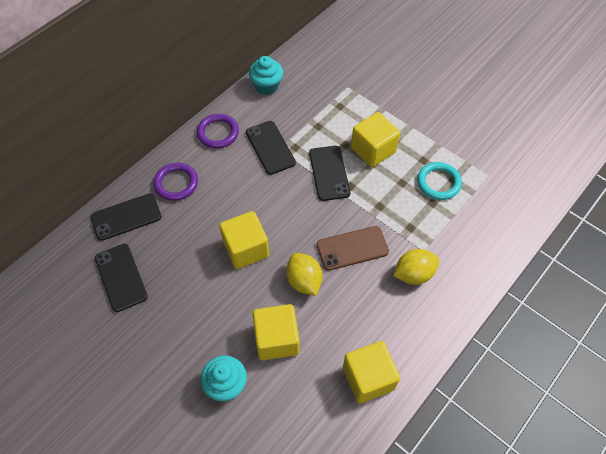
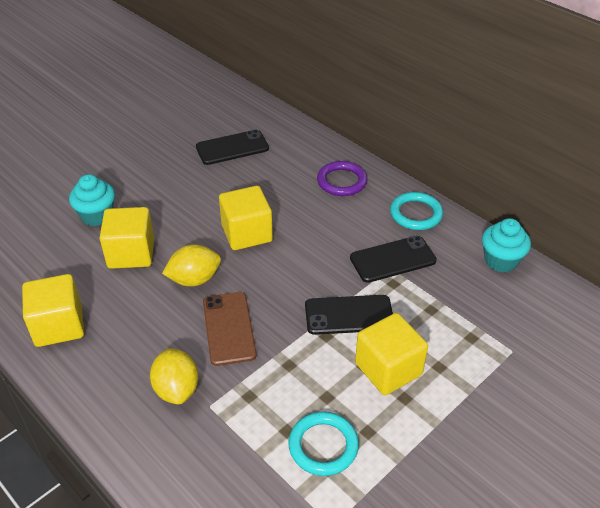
camera: 95 degrees right, 15 degrees down
black phone [91,193,162,241] -> none
purple ring [197,114,239,148] -> turquoise ring [390,192,443,230]

